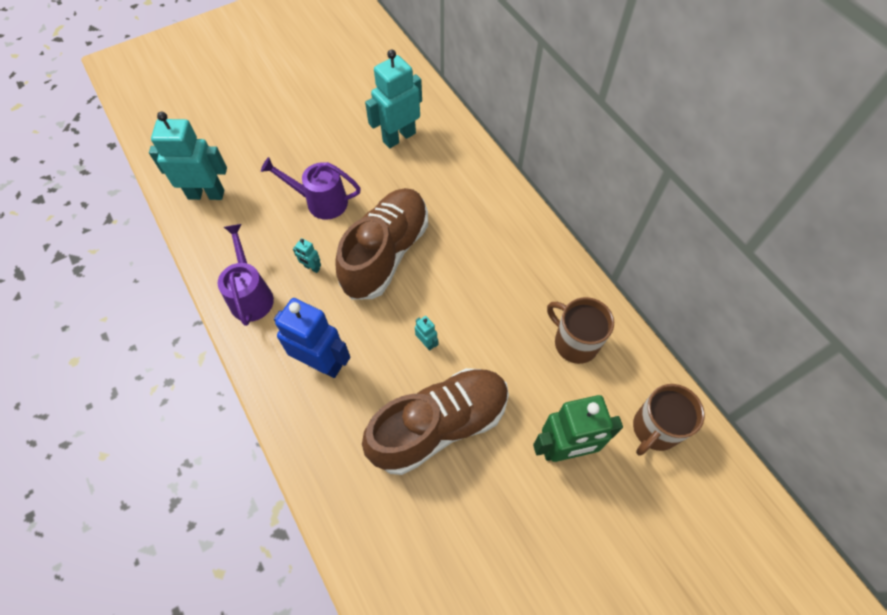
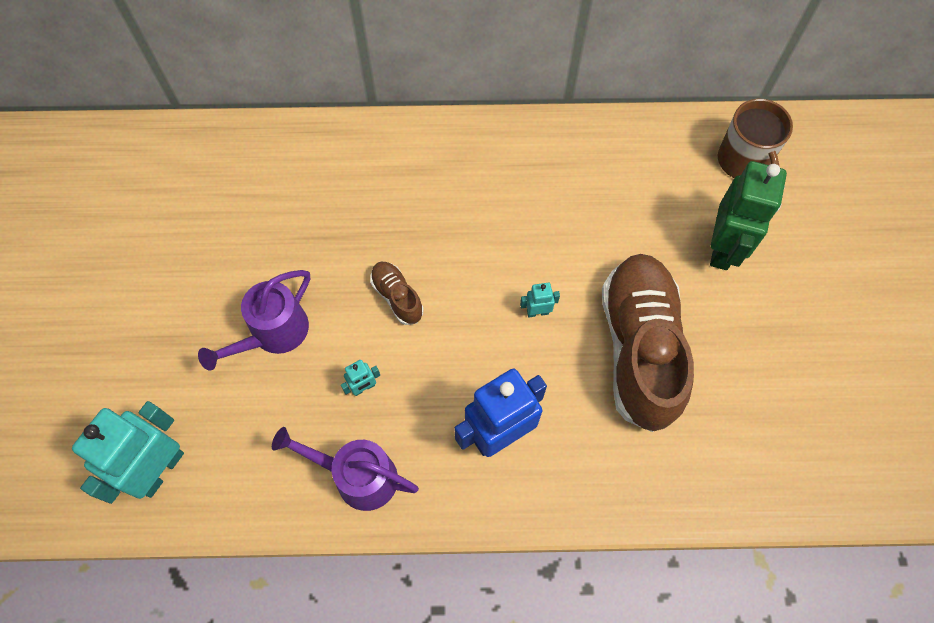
camera: 60 degrees left, 5 degrees up
brown shoe [335,188,428,300] -> brown shoe [370,262,424,325], size x0.43
turquoise robot [365,49,422,148] -> none
brown mug [547,297,614,364] -> none

